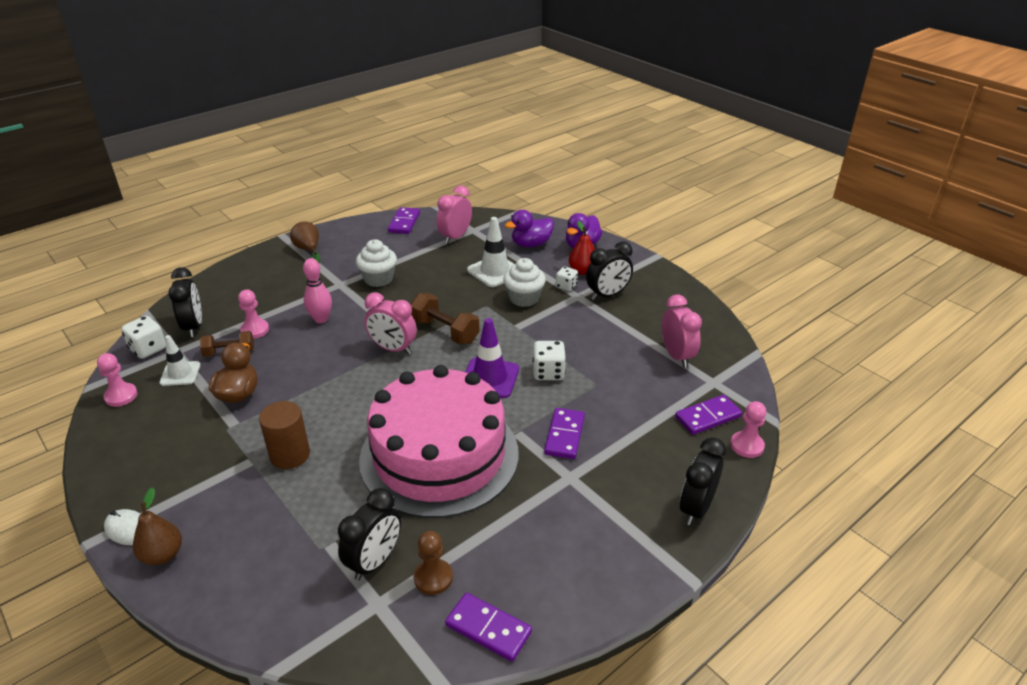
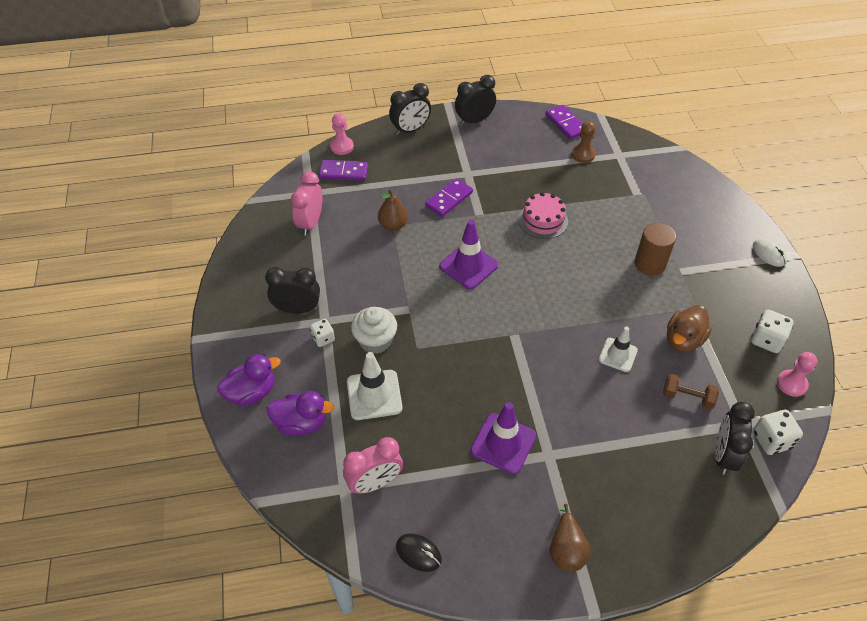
camera: 150 degrees left, 15 degrees up
brown pear [133,487,182,565] -> brown pear moved to [378,190,408,231]
white traffic cone [159,335,201,386] -> white traffic cone moved to [599,327,638,372]
pink pawn [238,290,269,339] -> none
pink bowling pin [303,258,332,323] -> none
black clock [338,488,401,580] -> black clock moved to [455,75,496,126]
white cupcake [356,239,397,287] -> purple traffic cone [470,402,536,474]
pink cake [359,365,519,518] -> pink cake [518,192,568,239], size x0.41
pink clock [364,292,417,354] -> none
purple domino [388,207,420,234] -> black mouse [396,533,442,572]
brown dumbbell [410,293,480,344] -> none
white dice [532,341,566,380] -> white dice moved to [751,310,793,353]
red pear [569,221,595,275] -> none

